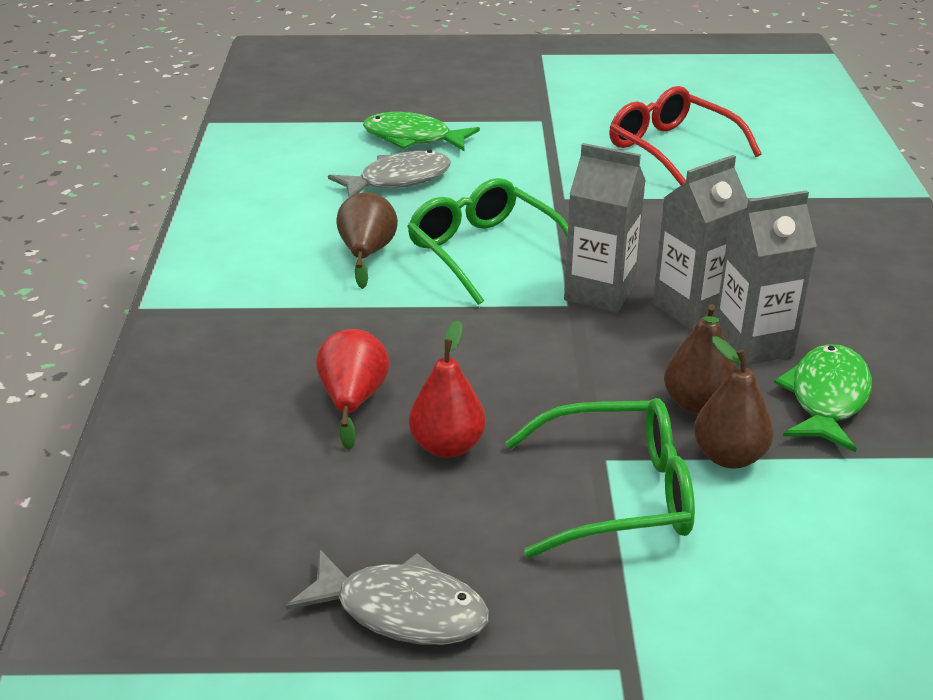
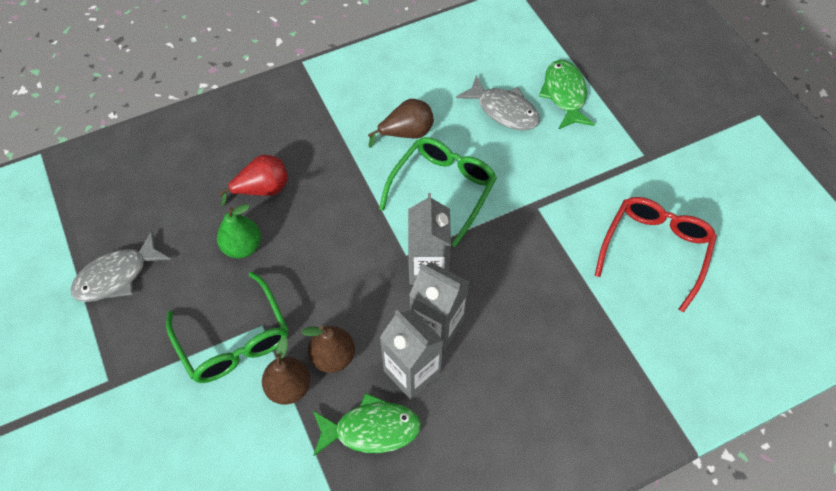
camera: 65 degrees right, 25 degrees up
grey fish [286,549,489,645] -> grey fish turned 60 degrees clockwise [70,231,171,302]
red pear [409,320,486,458] -> green pear [217,204,261,258]

